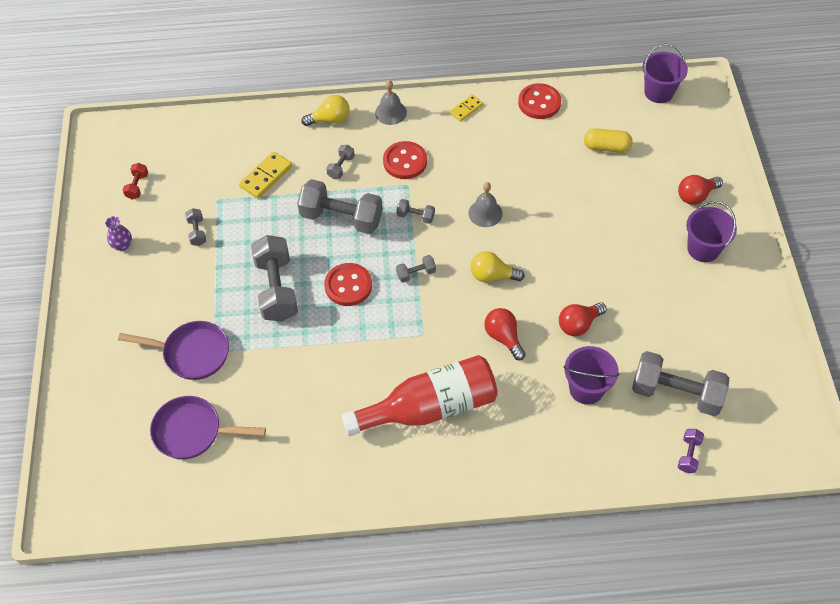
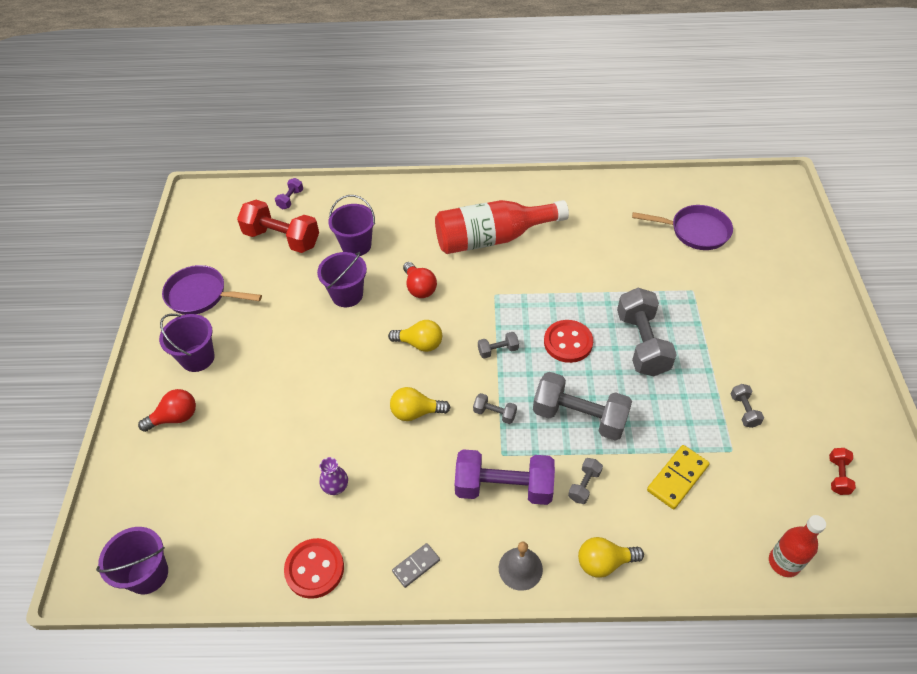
camera: 175 degrees left, 5 degrees down
purple vase [105,216,132,251] -> purple vase moved to [319,457,348,495]
purple pan [118,321,229,380] -> purple pan moved to [162,265,262,315]
red button [383,141,427,179] -> purple dumbbell [455,449,555,505]
yellow domino [450,95,483,122] -> grey domino [392,543,440,588]
grey bell [468,182,502,227] -> yellow light bulb [390,387,450,421]
red light bulb [559,302,607,336] -> purple bucket [317,252,367,307]
yellow capsule [584,128,633,153] -> none
grey dumbbell [632,351,729,416] -> red dumbbell [237,200,319,253]
none -> red bottle [769,515,826,577]

